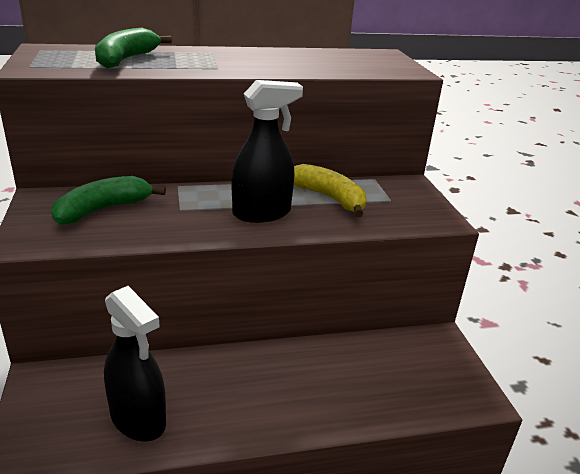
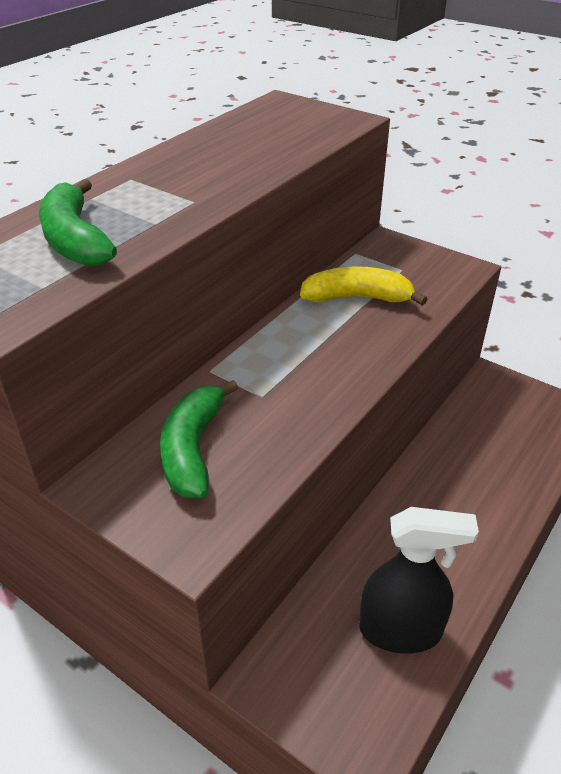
camera: 40 degrees left, 10 degrees up
black spray bottle [232,80,303,223] -> none

